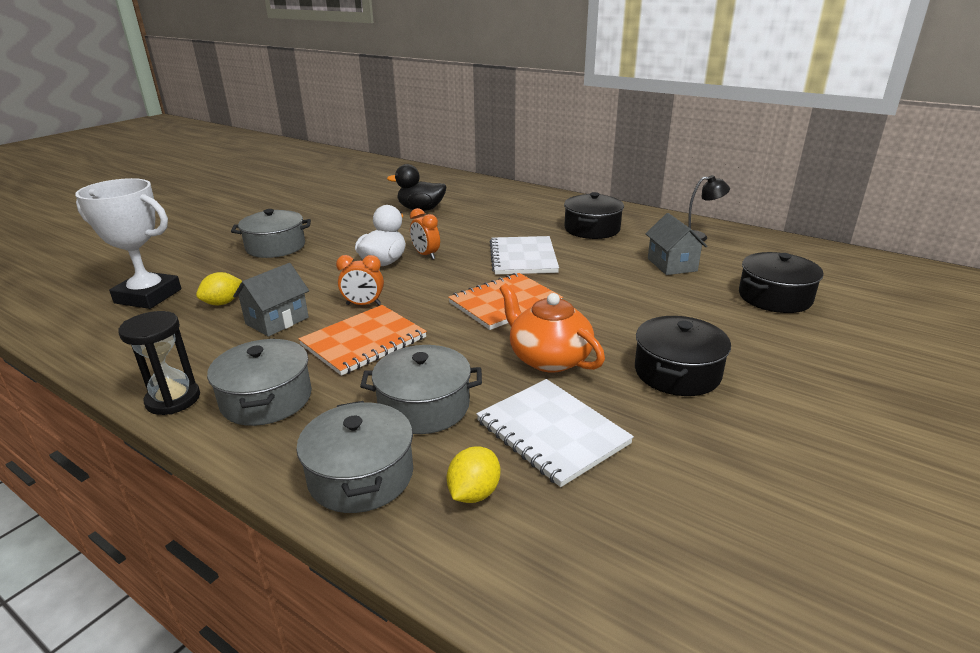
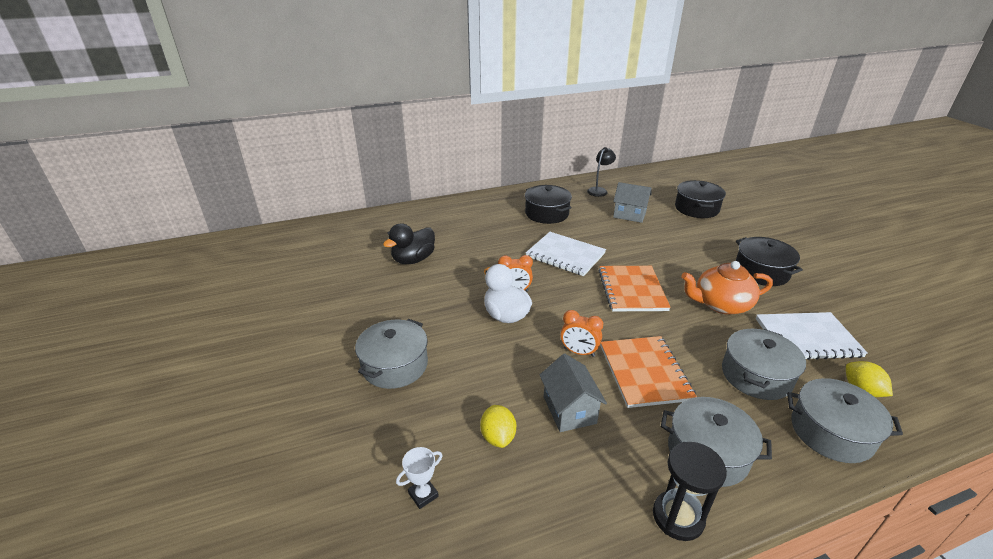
camera: 55 degrees left, 5 degrees up
white trophy [75,178,181,309] -> white trophy [396,447,442,509], size x0.40
orange clock [336,255,384,305] -> orange clock turned 75 degrees clockwise [561,310,603,357]

